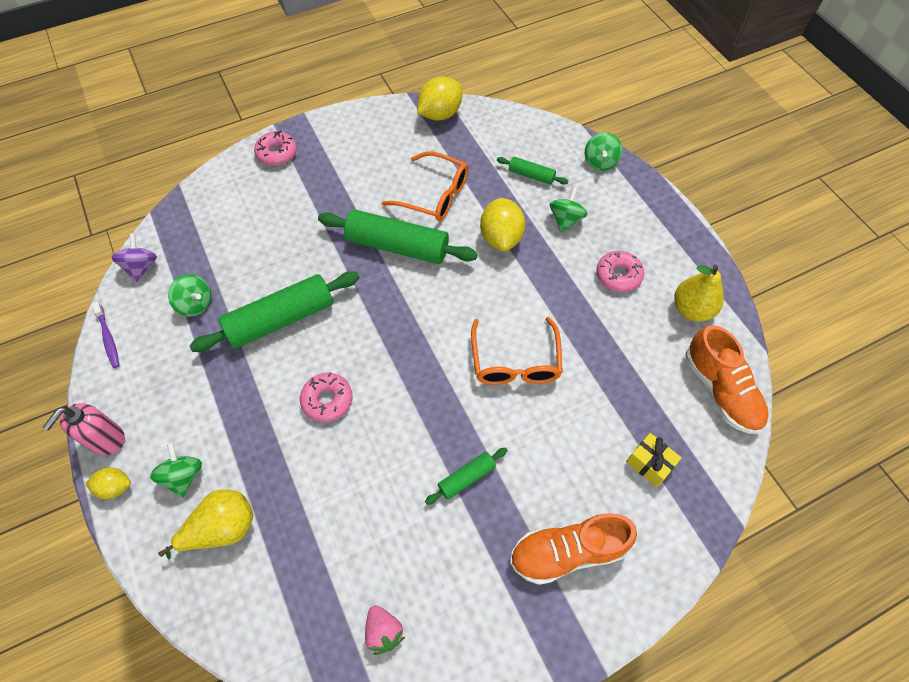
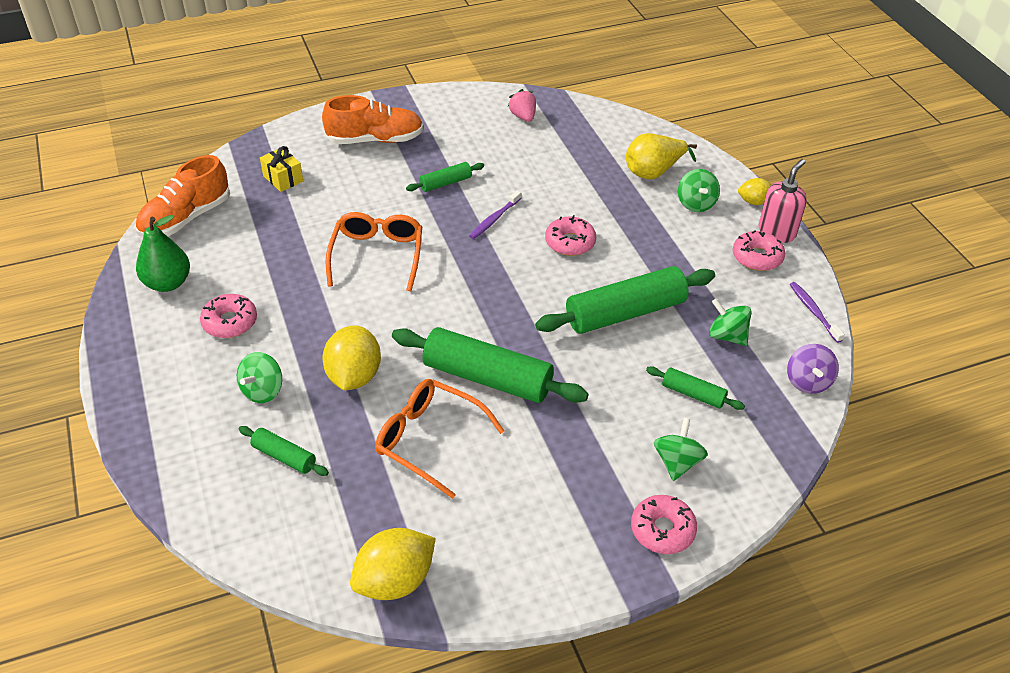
camera: 175 degrees left, 15 degrees down
green spinning top [585,132,623,171] -> green spinning top moved to [654,418,708,481]
yellow pear [674,265,724,321] -> green pear [136,215,190,292]
orange shoe [686,325,769,434] -> orange shoe turned 120 degrees counterclockwise [135,155,230,237]
none -> purple toothbrush [469,190,521,239]
none -> green rolling pin [646,366,745,410]
none -> pink donut [733,230,785,271]

